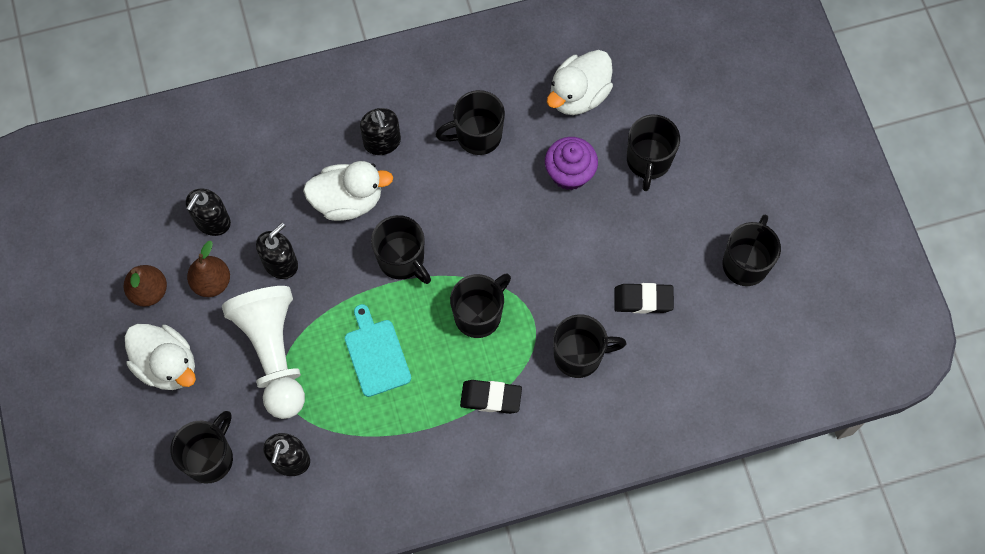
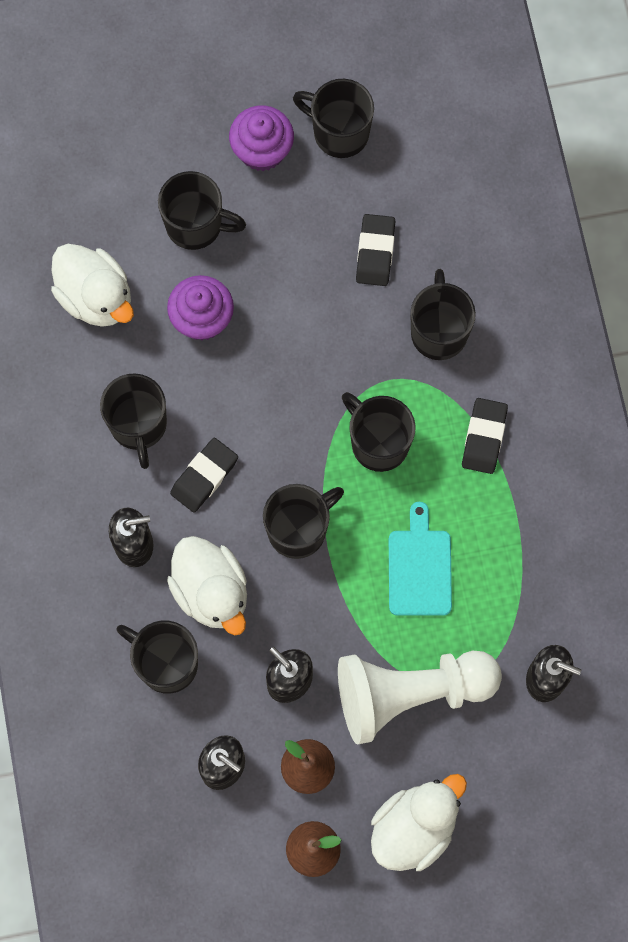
camera: 85 degrees left, 5 degrees up
black mug [170,411,233,483] -> black mug moved to [117,620,198,694]
white duck [303,161,393,221] -> white duck turned 150 degrees clockwise [167,536,247,635]
turquoise cutting board [345,304,411,397] -> turquoise cutting board turned 105 degrees clockwise [389,502,452,616]
none -> black eraser [170,438,238,512]
none -> purple cupcake [229,105,294,171]

